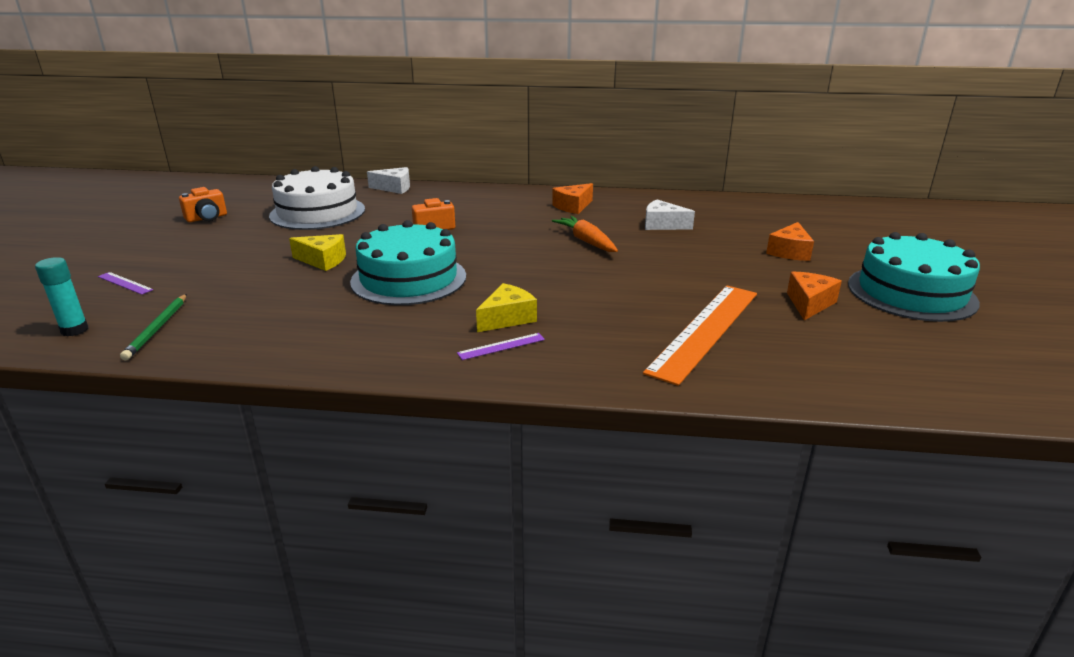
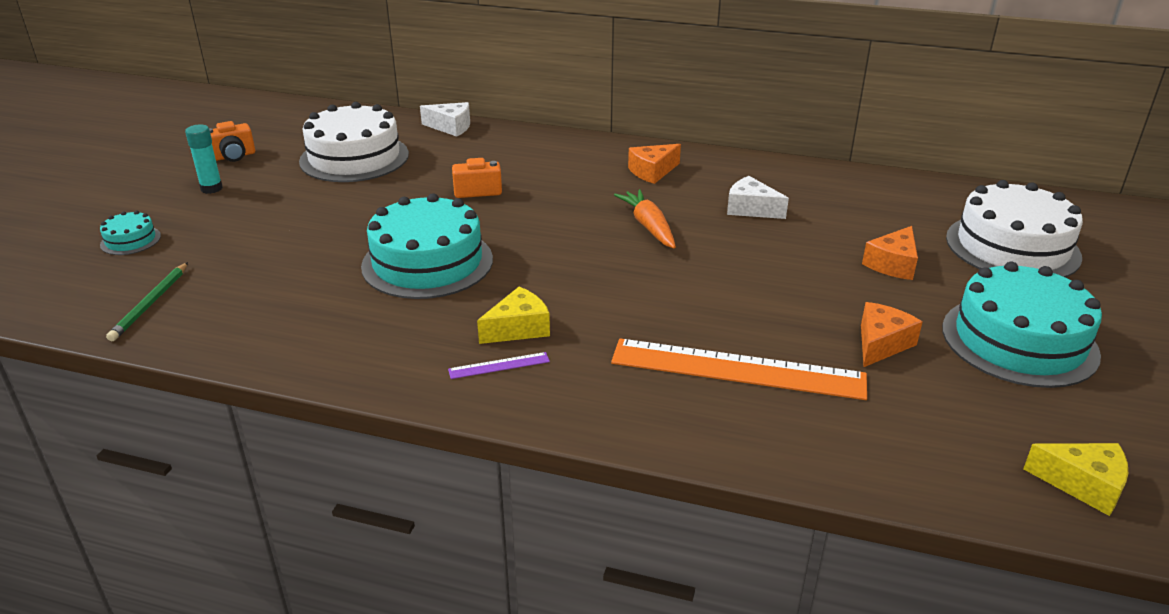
camera: 10 degrees right, 5 degrees up
turquoise glue stick [35,257,89,337] -> turquoise glue stick moved to [185,124,223,194]
purple ruler [98,272,153,295] -> turquoise cake [100,211,161,255]
yellow cheese [289,234,346,271] -> yellow cheese moved to [1023,443,1128,516]
orange ruler [643,286,757,386] -> orange ruler turned 60 degrees clockwise [611,339,867,400]
none -> white cake [946,180,1083,278]

